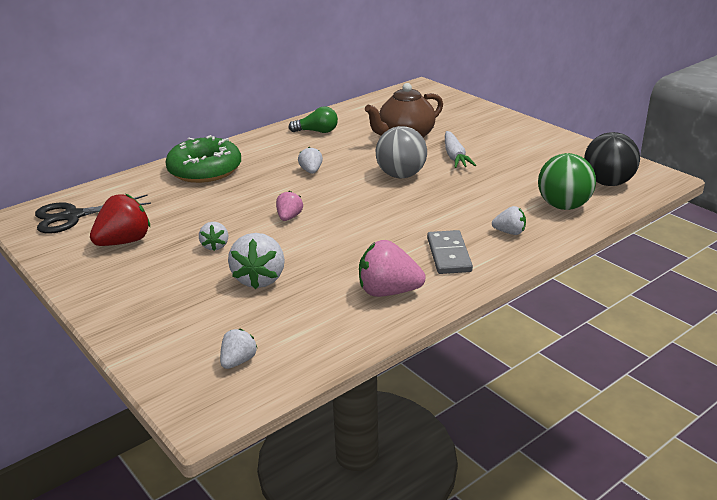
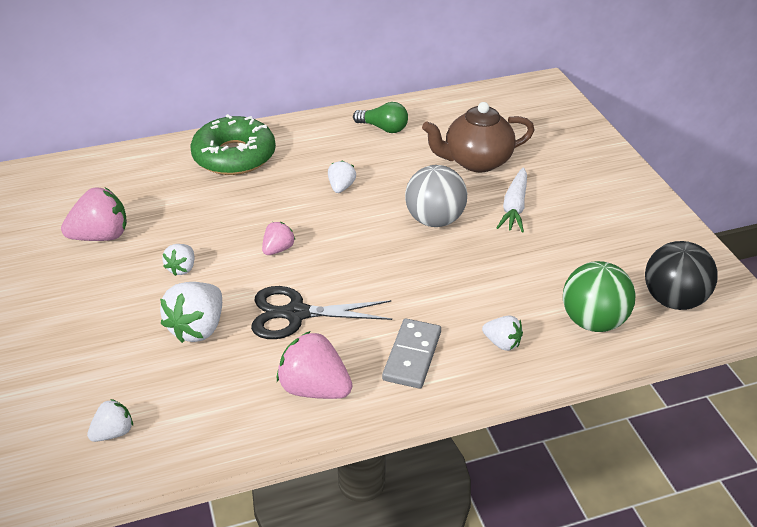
camera: 20 degrees right, 10 degrees up
black scissors [35,195,151,234] -> black scissors moved to [251,286,392,339]
red strawberry [90,194,150,246] -> pink strawberry [61,187,127,241]

